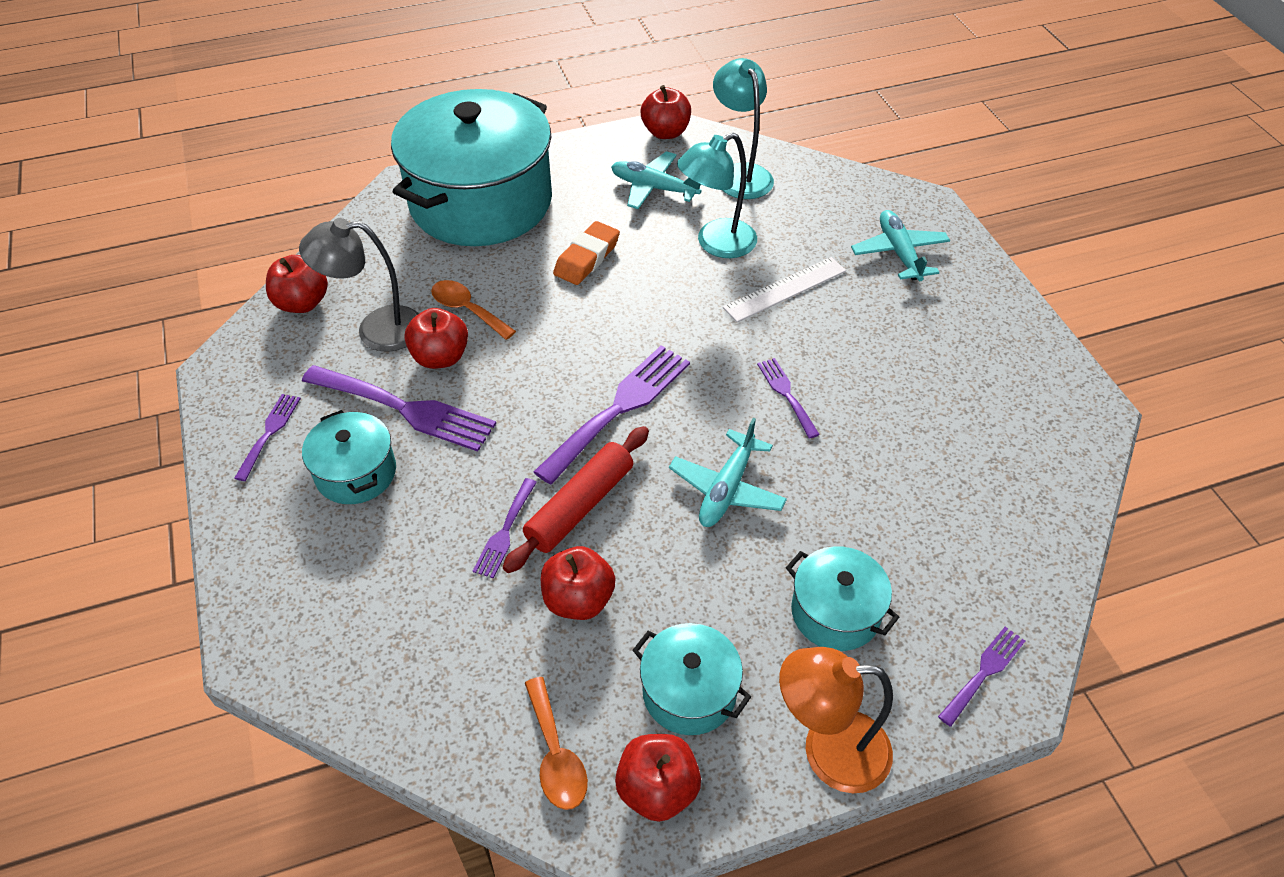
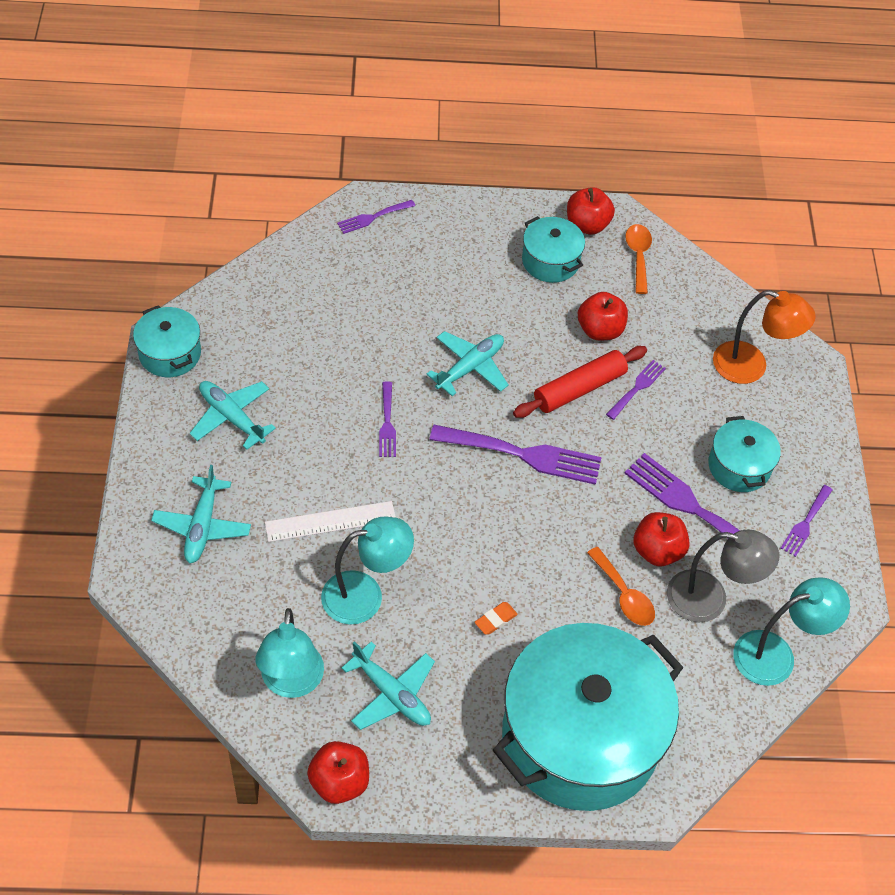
camera: 165 degrees left, 5 degrees up
red apple [266,255,328,313] -> turquoise lamp [733,577,850,686]
purple fork [534,345,690,485] -> purple fork turned 135 degrees counterclockwise [429,425,602,485]
orange eraser [553,221,620,285] -> orange eraser [475,602,518,635], size x0.56
orange lamp [779,647,893,793] -> orange lamp moved to [713,290,816,384]
turquoise pot [786,546,899,651] -> turquoise pot moved to [133,305,201,377]
none -> turquoise plane [190,381,276,450]

